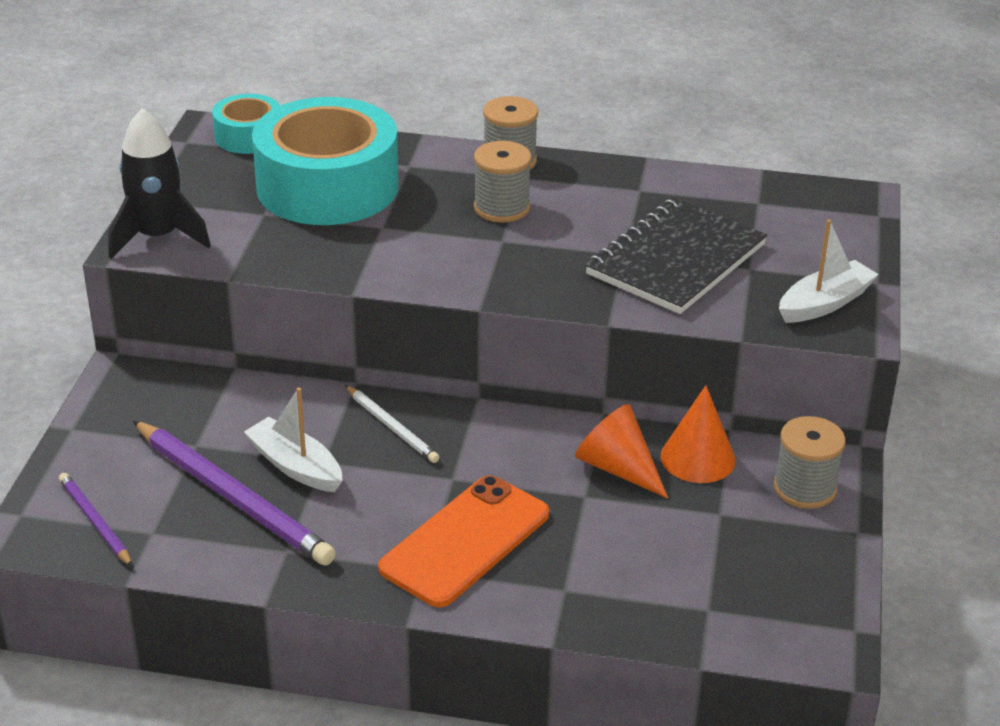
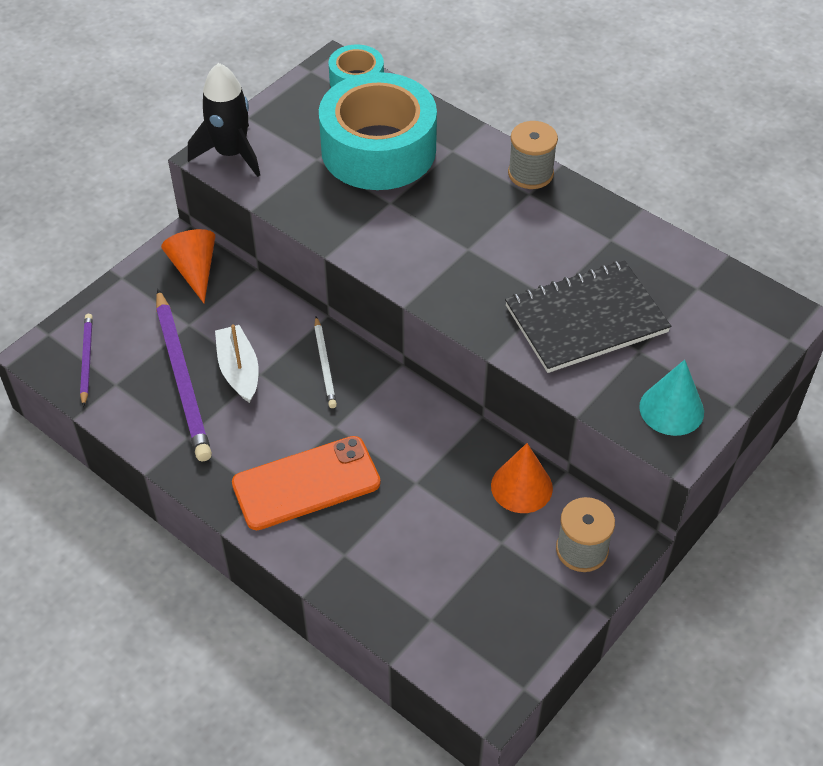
camera: 30 degrees right, 15 degrees up
grey spool [474,141,532,223] -> none
orange cone [575,404,668,498] -> orange cone moved to [161,229,215,303]
white boat [779,219,879,323] -> turquoise cone [639,359,704,436]

